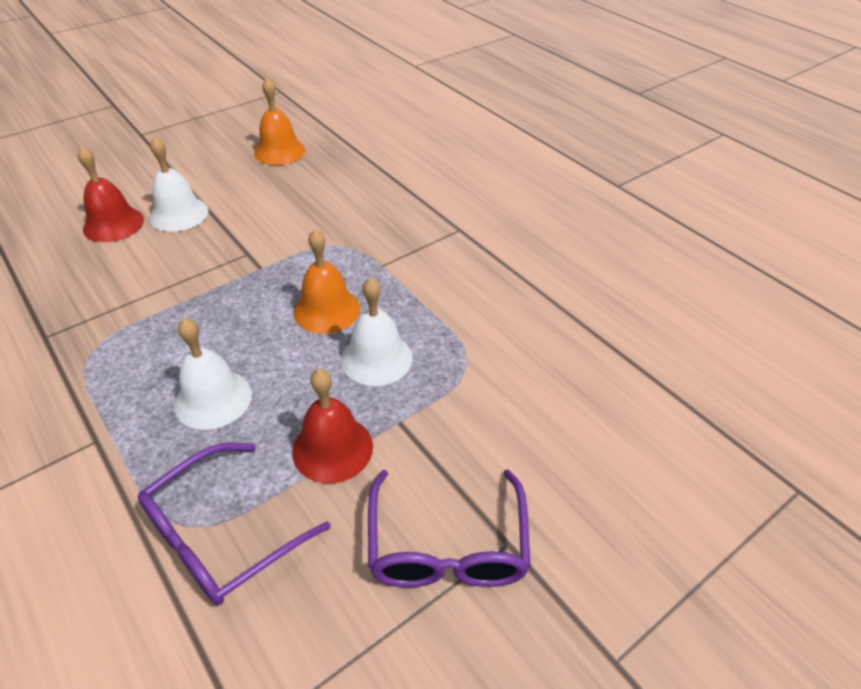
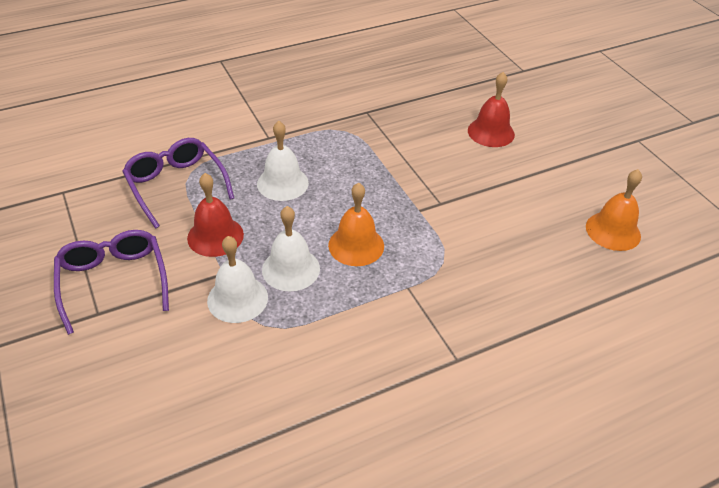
camera: 100 degrees right, 0 degrees up
white bell [150,136,208,232] -> white bell moved to [207,236,268,323]
purple glasses [368,470,531,587] -> purple glasses turned 60 degrees clockwise [54,230,169,335]

